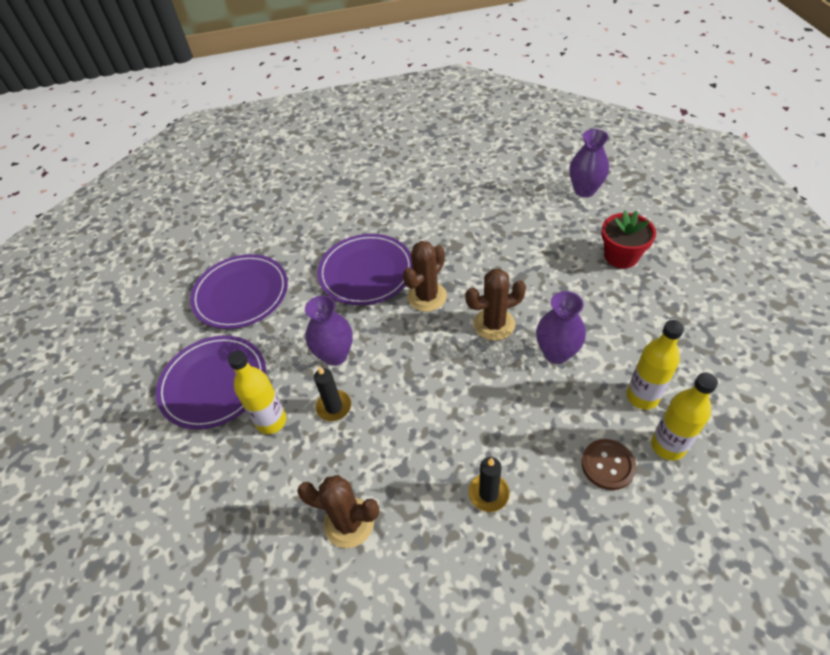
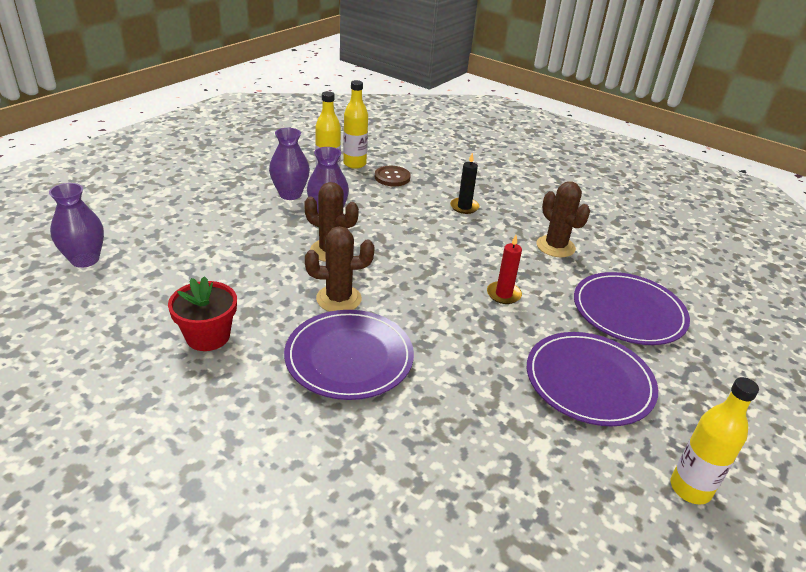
camera: 140 degrees left, 15 degrees down
purple plate [190,254,288,329] -> purple plate moved to [574,272,690,345]
yellow bottle [228,350,286,434] -> yellow bottle moved to [671,377,759,505]
purple vase [305,296,353,366] -> purple vase moved to [269,128,310,200]
black candle [314,366,351,421] -> red candle [487,235,522,304]
red flower pot [601,210,656,269] -> red flower pot moved to [168,276,237,351]

